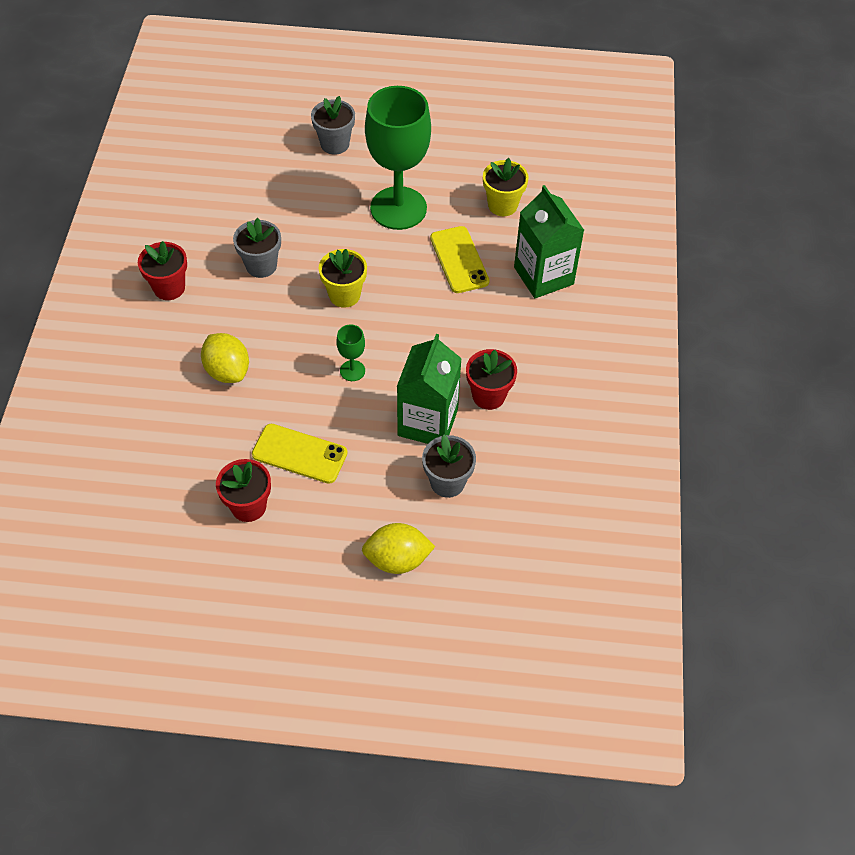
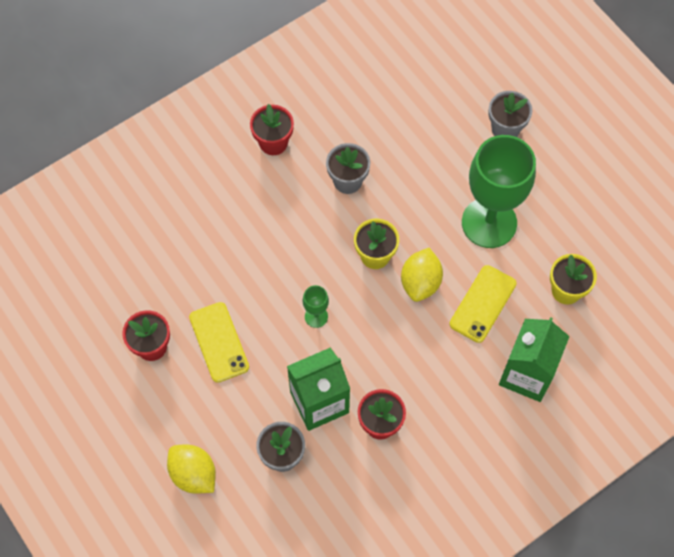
camera: 50 degrees right, 10 degrees up
yellow lemon [201,333,249,383] -> yellow lemon moved to [401,248,443,302]

